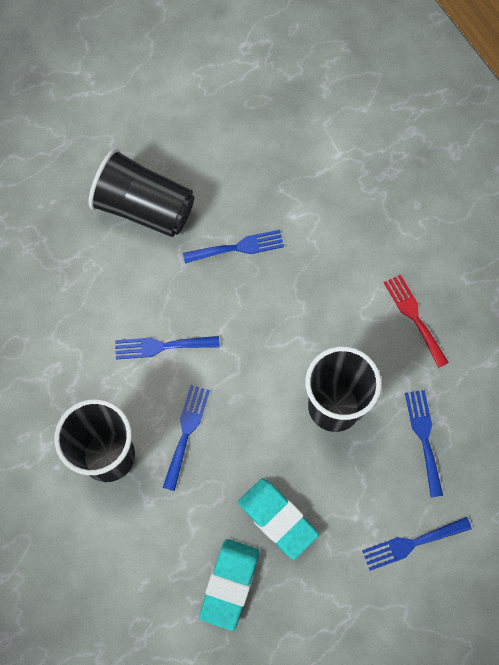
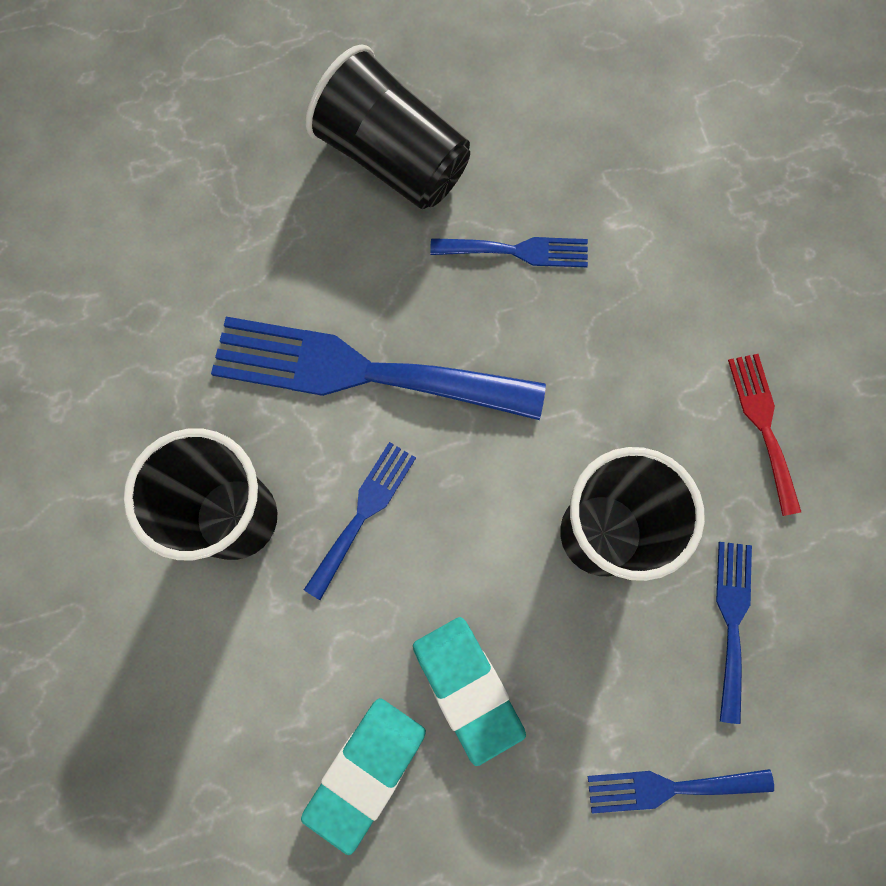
camera: 15 degrees right, 5 degrees up
blue fork [115,336,220,360] -> blue fork [211,317,546,420], size x2.02

